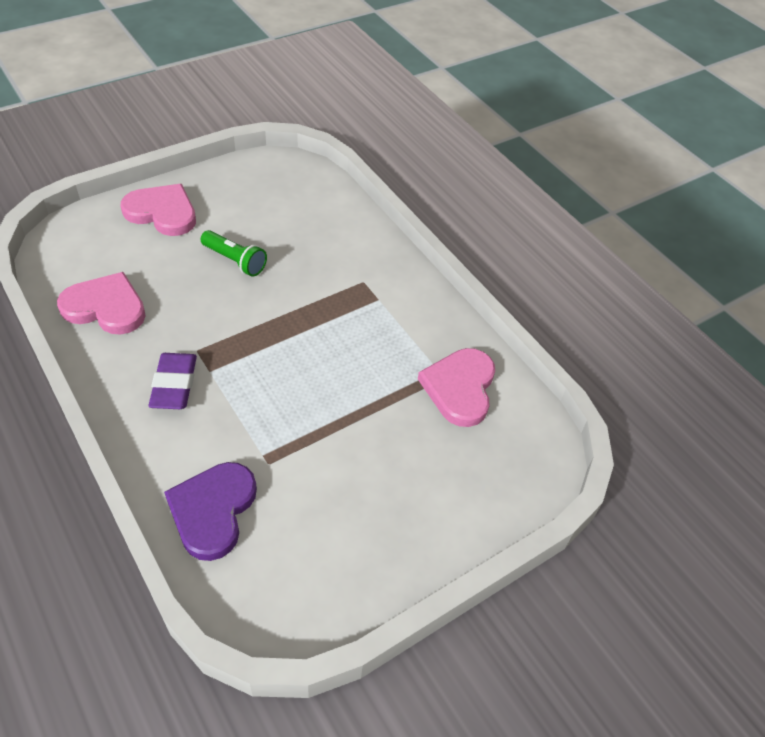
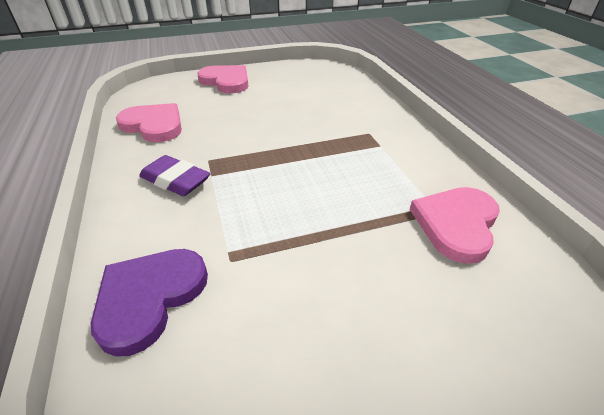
camera: 20 degrees right, 10 degrees down
purple eraser [149,353,197,409] -> purple eraser turned 75 degrees counterclockwise [139,155,210,196]
green flashlight [200,230,267,277] -> none

